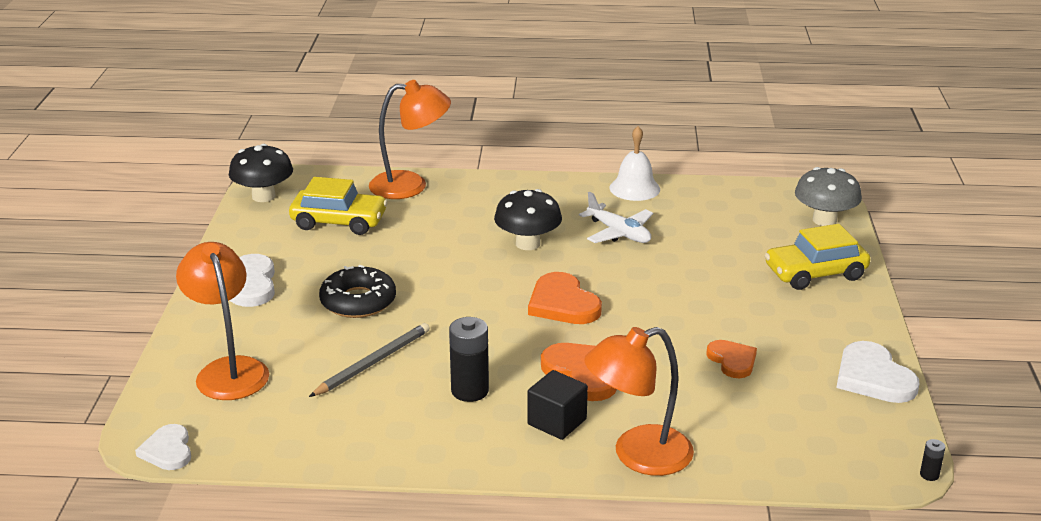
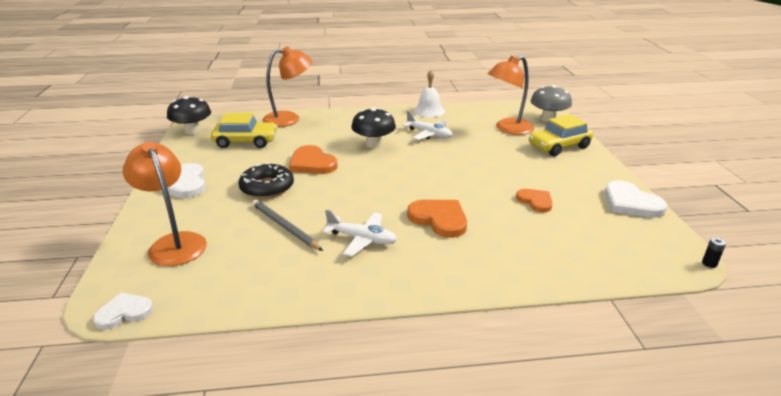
camera: 10 degrees left, 0 degrees up
white heart [135,424,191,470] -> white heart turned 90 degrees clockwise [93,292,153,330]
grey pencil [309,323,430,397] -> grey pencil turned 75 degrees counterclockwise [252,200,323,251]
black battery [449,317,489,402] -> white plane [322,209,397,257]
black cube [527,370,588,440] -> none
orange heart [528,272,602,324] -> orange heart moved to [289,145,338,174]
orange lamp [584,327,694,476] -> orange lamp moved to [488,56,534,135]

